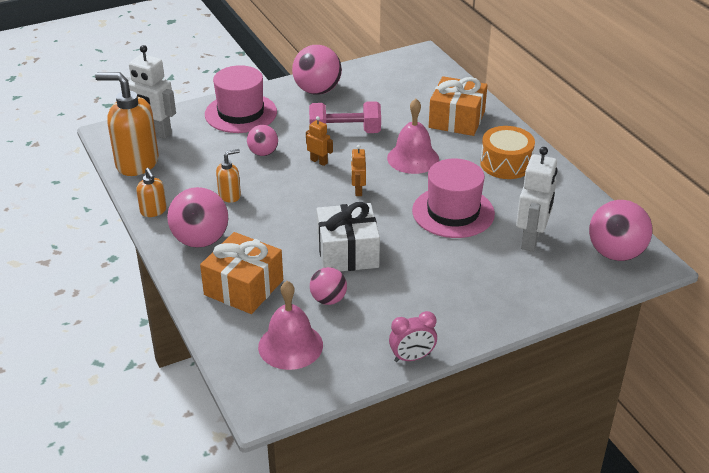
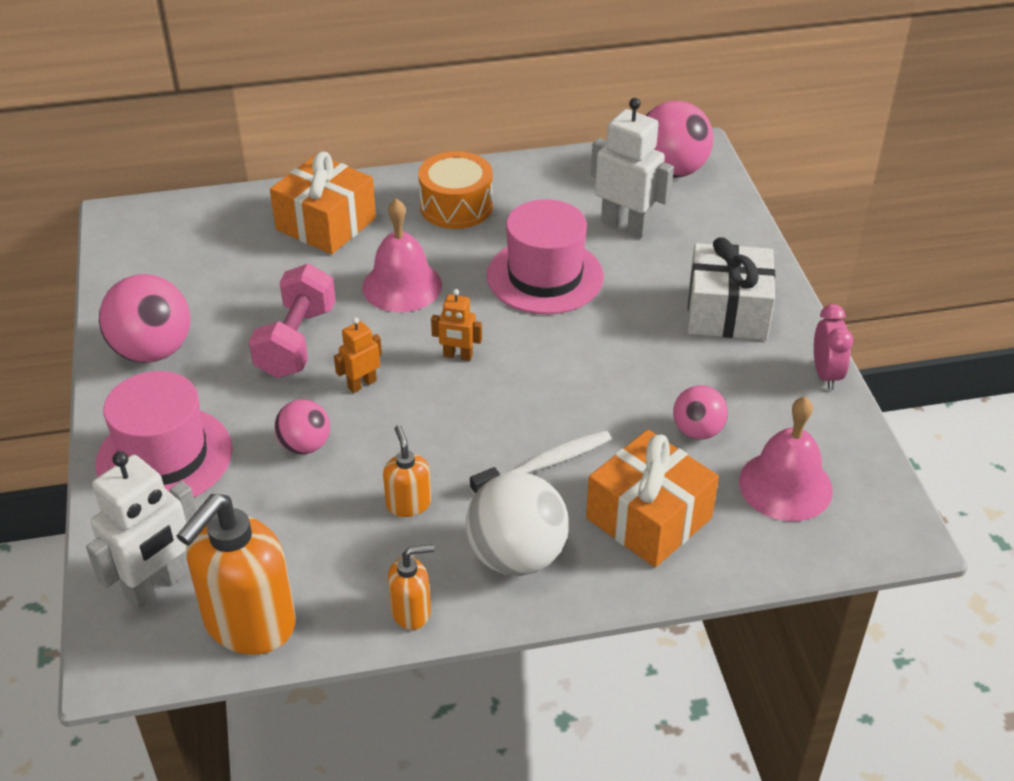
camera: 75 degrees left, 5 degrees up
pink ball [167,187,228,248] -> white ball [466,472,569,576]
white gift [316,202,380,271] -> white gift moved to [688,237,775,340]
none -> white toothbrush [470,430,611,495]

